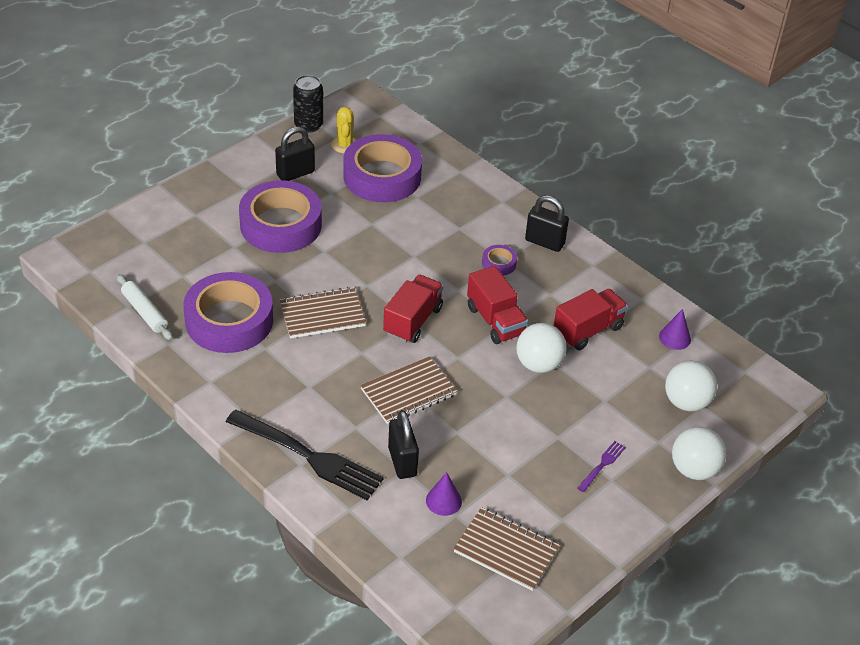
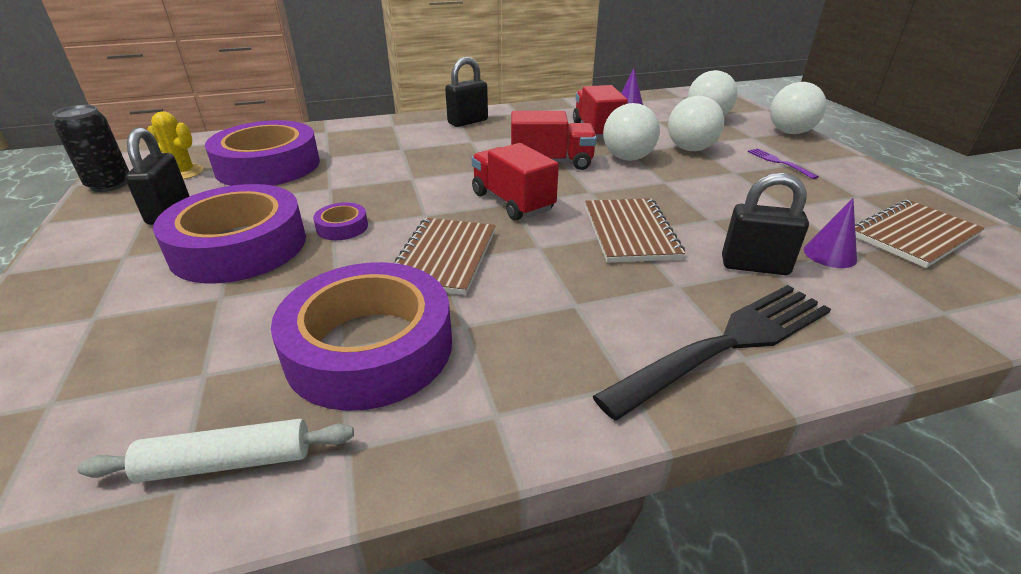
camera: 60 degrees left, 10 degrees down
purple tape [482,245,517,276] -> purple tape moved to [313,202,368,240]
none -> white ball [668,96,724,151]

